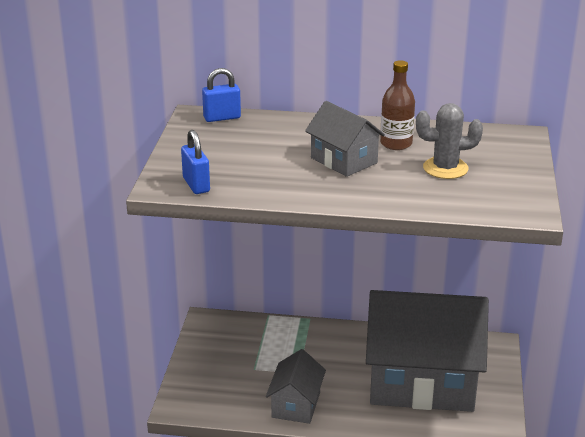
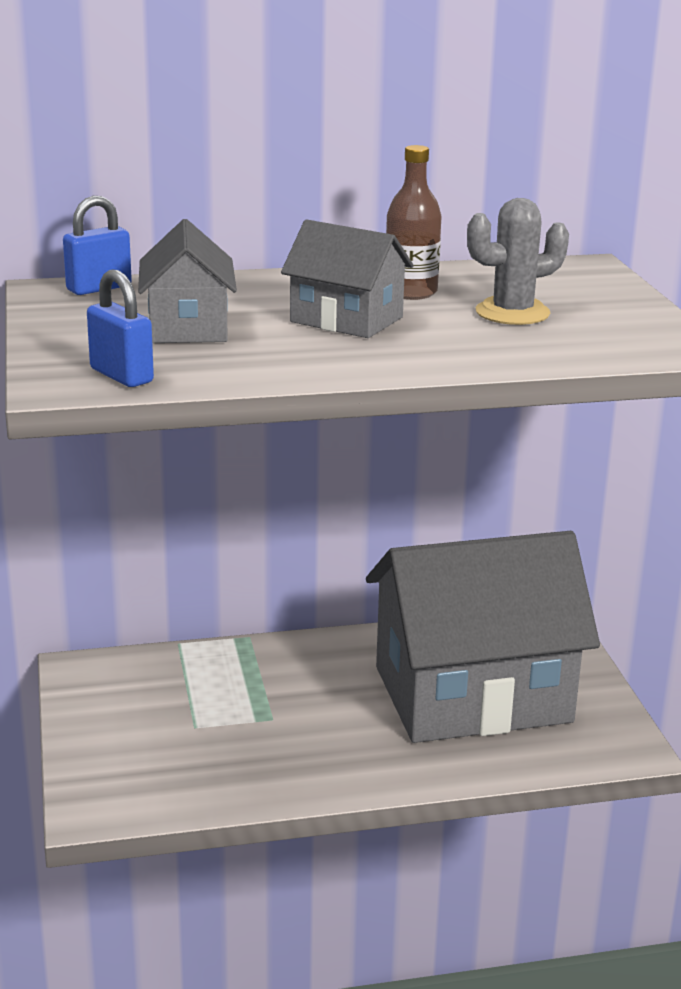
camera: 20 degrees left, 5 degrees down
grey house [266,349,326,424] -> grey house moved to [138,219,237,343]

